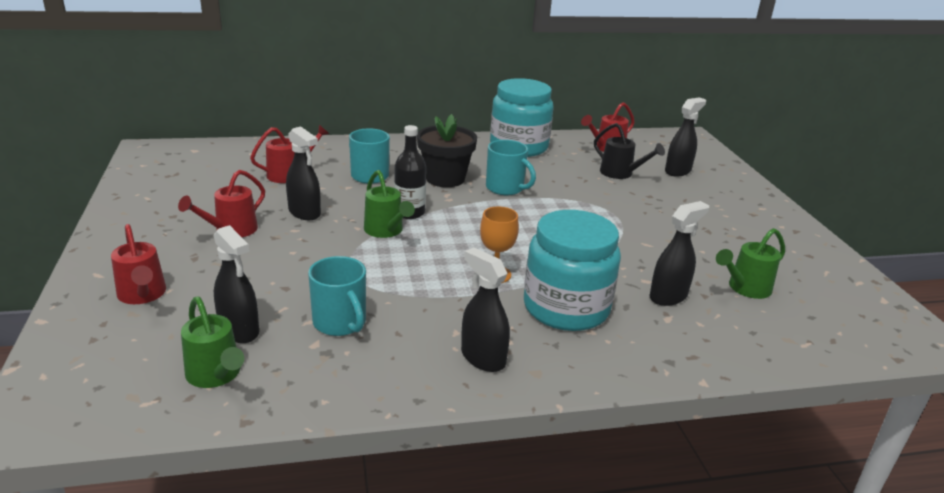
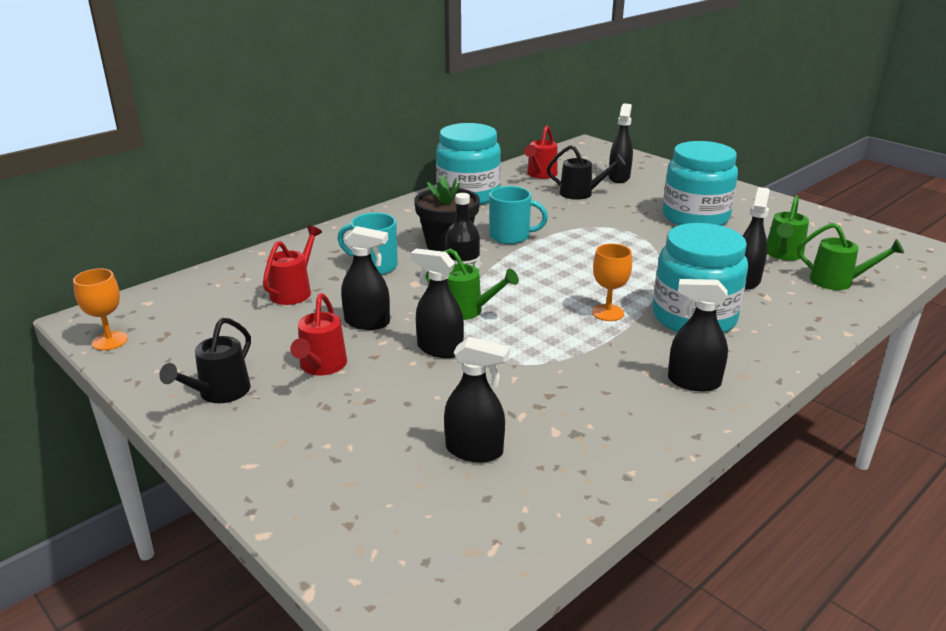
camera: 30 degrees left, 0 degrees up
red watering can [111,224,166,304] -> none
green watering can [181,297,244,388] -> green watering can moved to [797,223,904,290]
turquoise mug [308,256,366,336] -> none
none -> orange goblet [73,269,128,351]
none -> black watering can [159,318,251,403]
none -> black spray bottle [410,248,464,358]
none -> turquoise jar [662,141,738,226]

